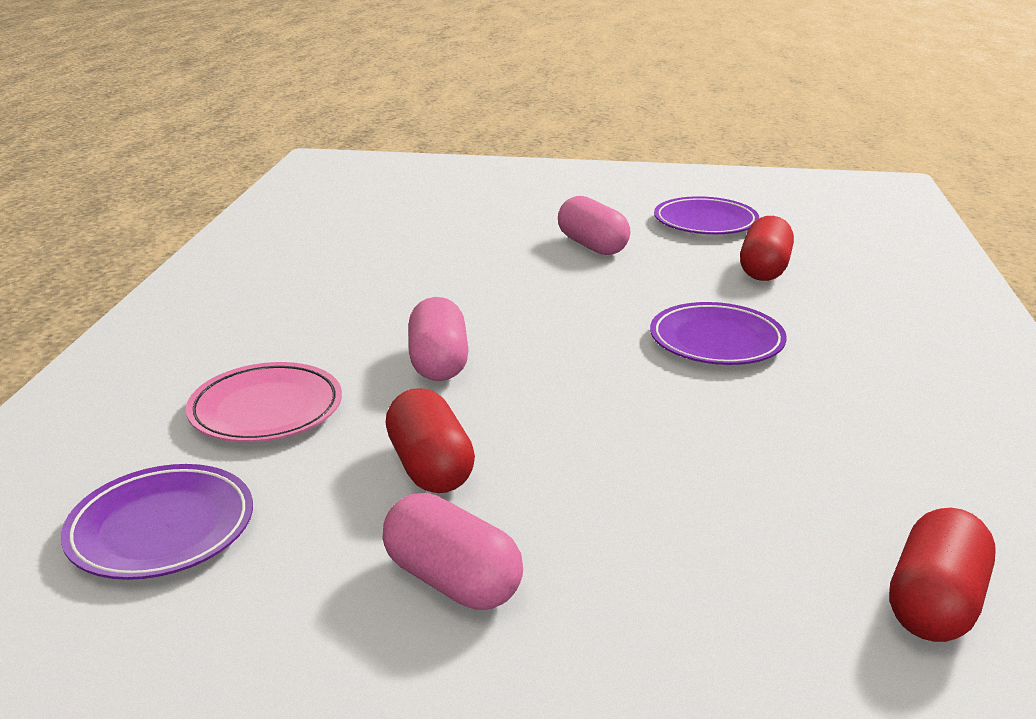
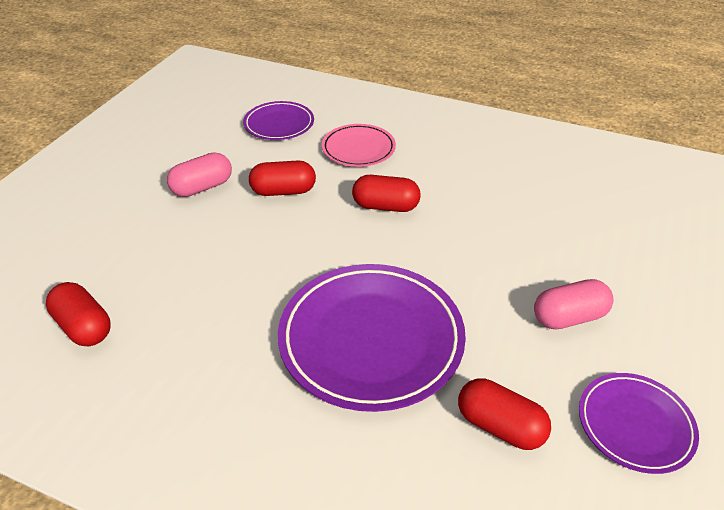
camera: 105 degrees right, 15 degrees up
pink capsule [408,297,469,381] -> red capsule [352,175,421,212]
purple plate [650,302,787,365] -> purple plate [278,264,466,412], size x1.82

